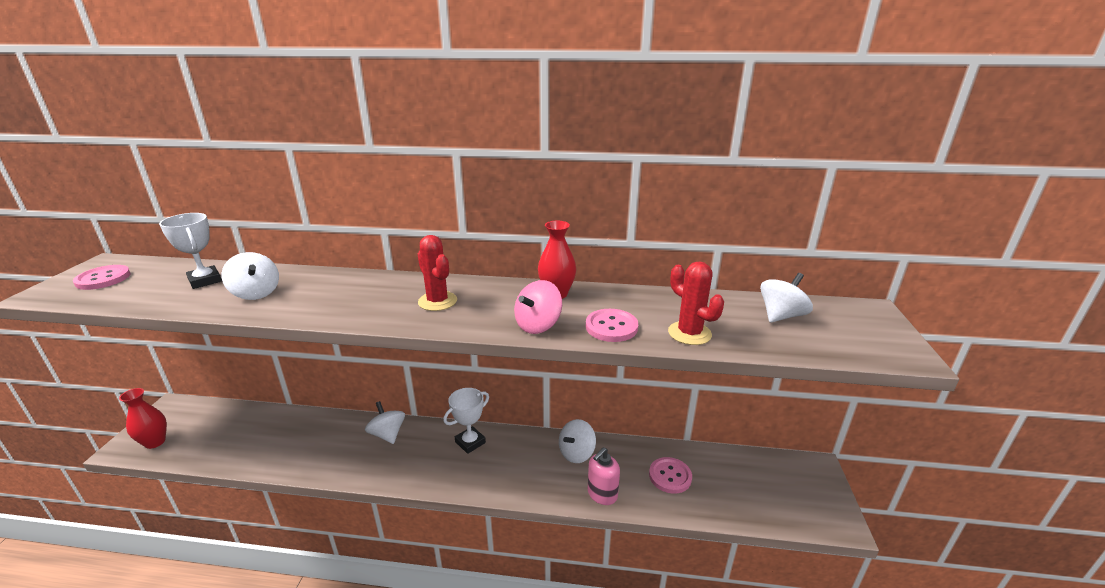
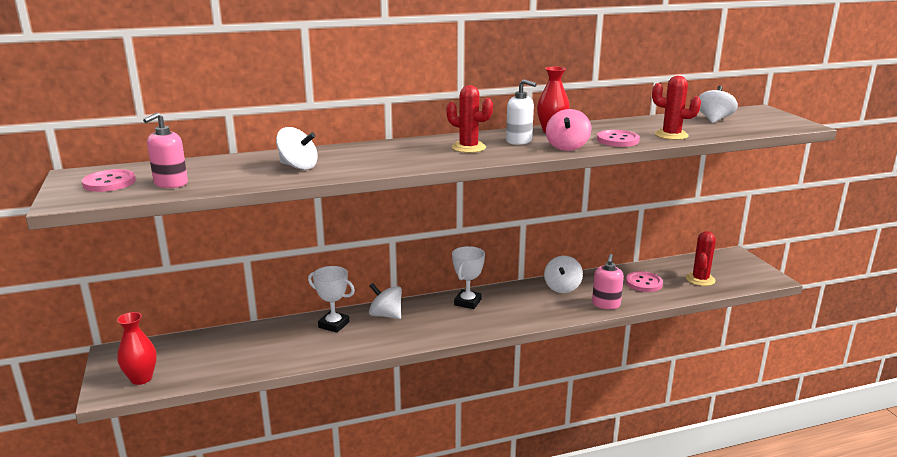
camera: 25 degrees left, 5 degrees down
white trophy [159,213,222,289] -> white trophy moved to [308,266,355,333]
none -> pink soap dispenser [143,112,188,188]
none -> white soap dispenser [506,79,537,145]
none -> red cactus [686,231,716,286]

